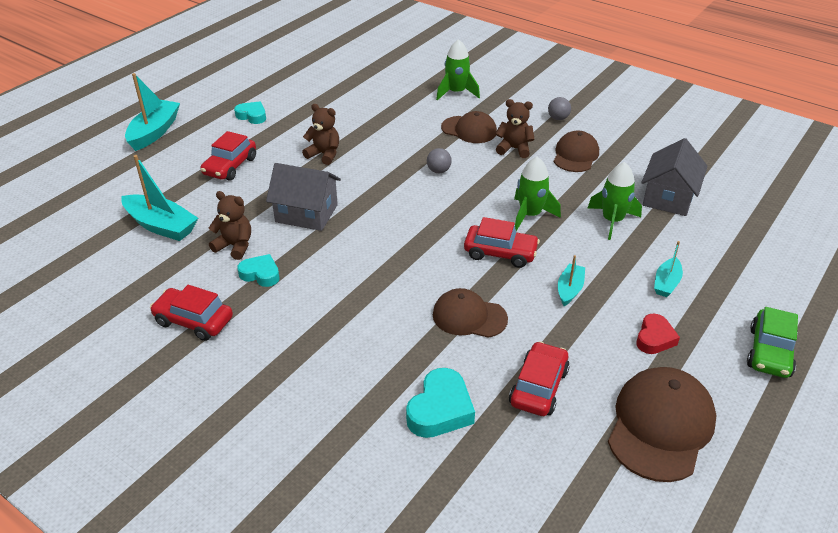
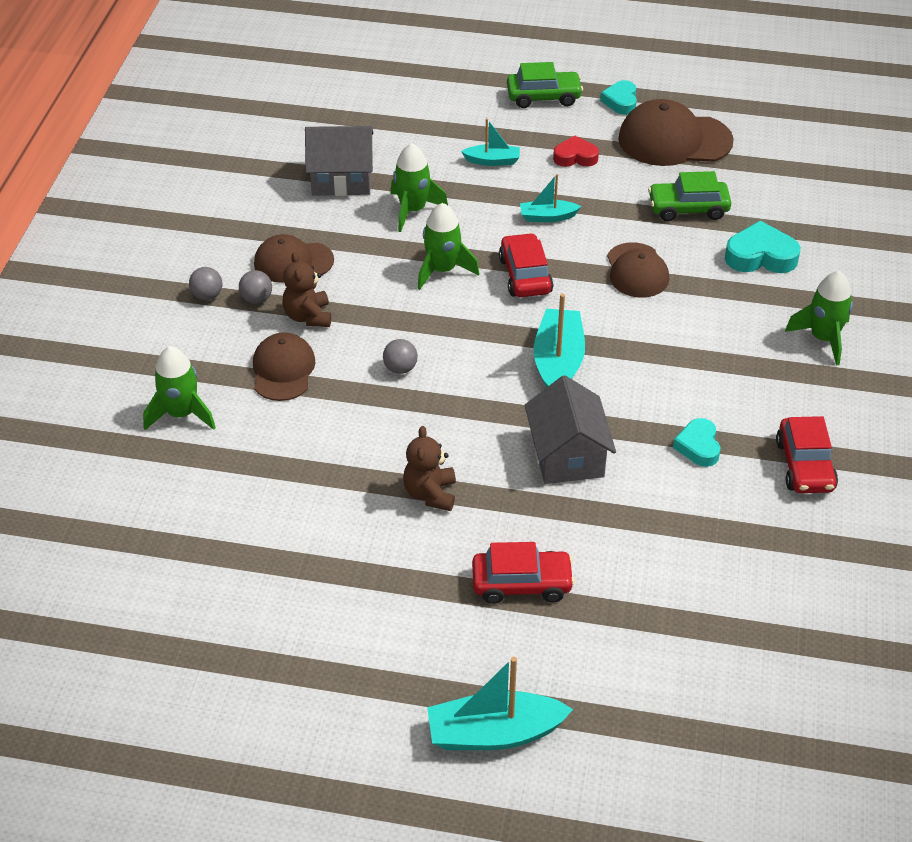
camera: 115 degrees left, 5 degrees up
turquoise boat [121,155,198,241] -> turquoise boat moved to [533,294,585,387]
brown teddy bear [209,191,251,260] -> none
turquoise heart [234,102,266,124] -> turquoise heart moved to [600,80,637,115]
red car [509,341,570,416] -> green car [648,171,731,221]
none -> grey ball [239,270,272,304]
none -> green rocket [785,271,853,366]

